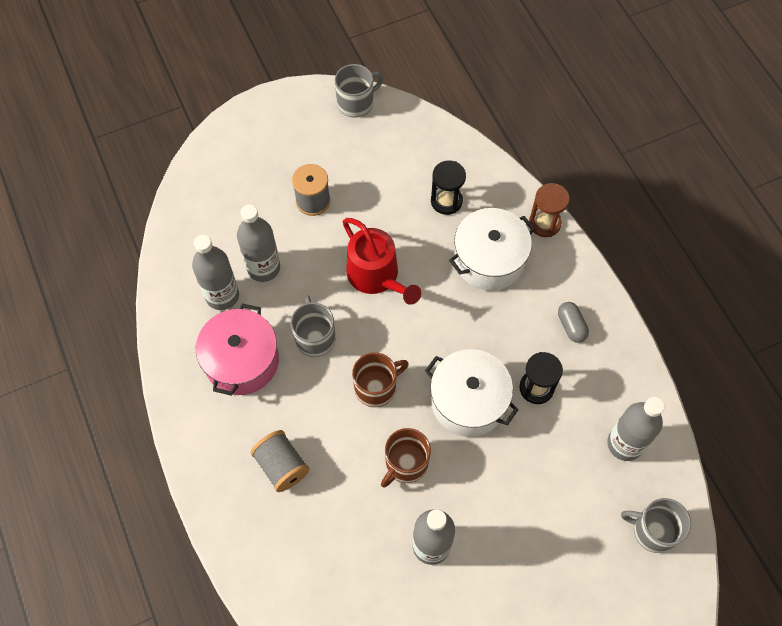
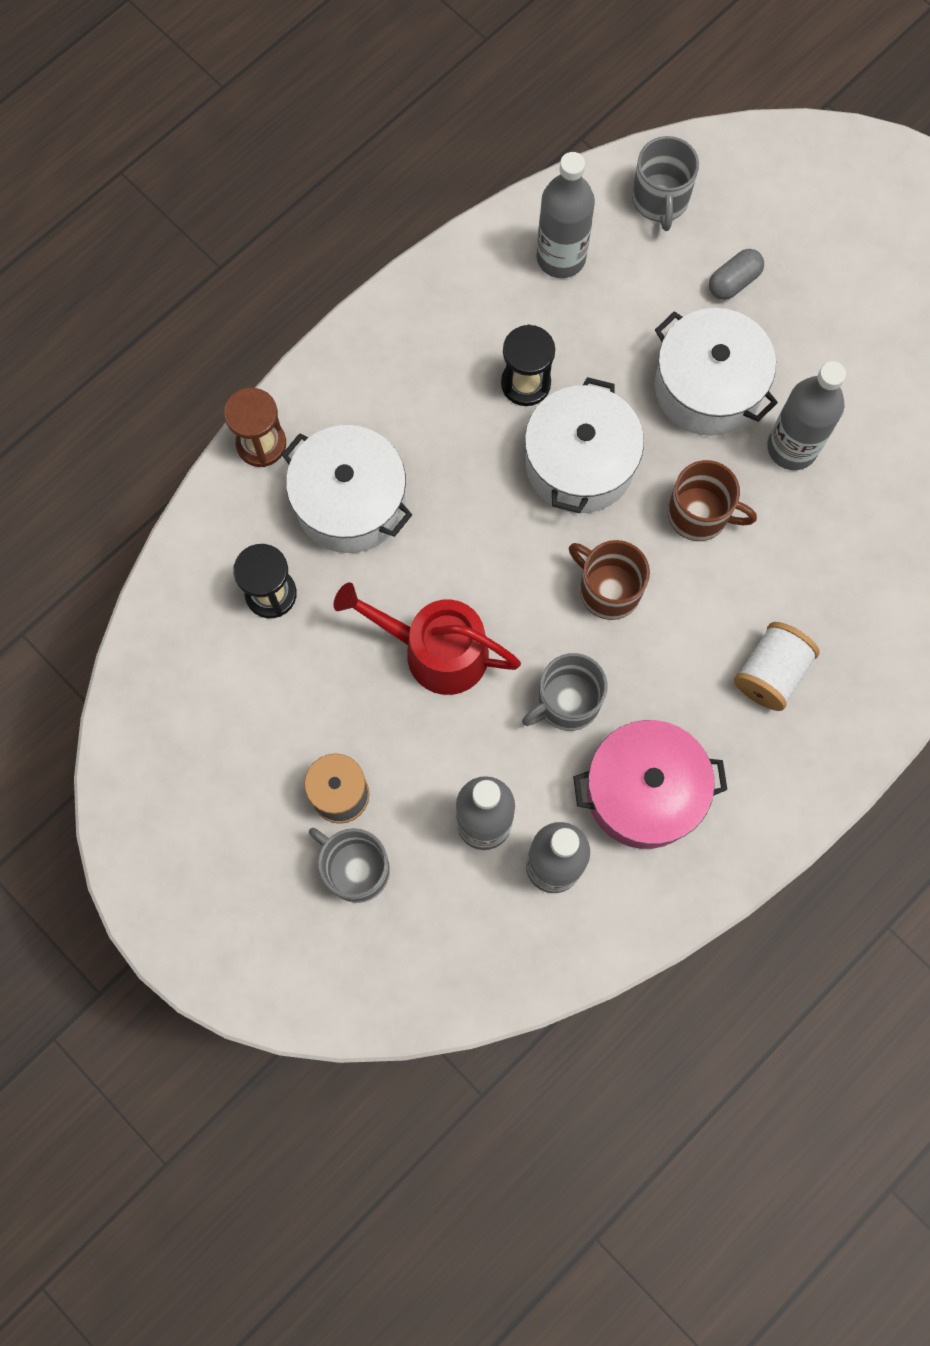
camera: 110 degrees left, 10 degrees up
grey spool [250,430,310,492] -> white spool [734,622,819,711]
grey mug [335,64,384,117] -> grey mug moved to [309,828,390,903]
red watering can [342,218,421,305] -> red watering can turned 105 degrees counterclockwise [333,582,521,695]
grey capsule [558,302,589,343] -> grey capsule moved to [709,249,764,300]
none -> white pot [655,308,778,436]

